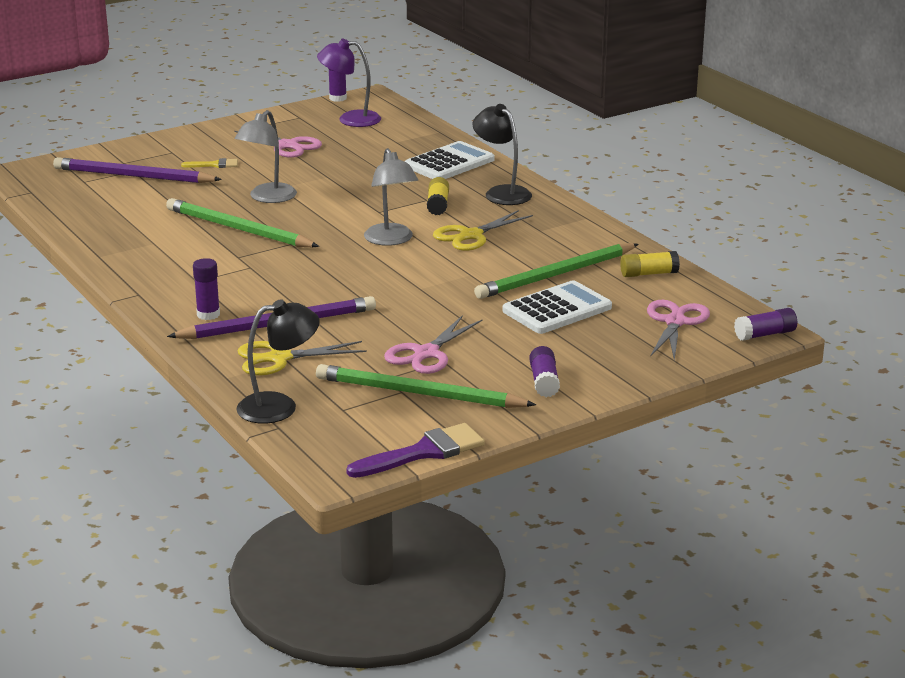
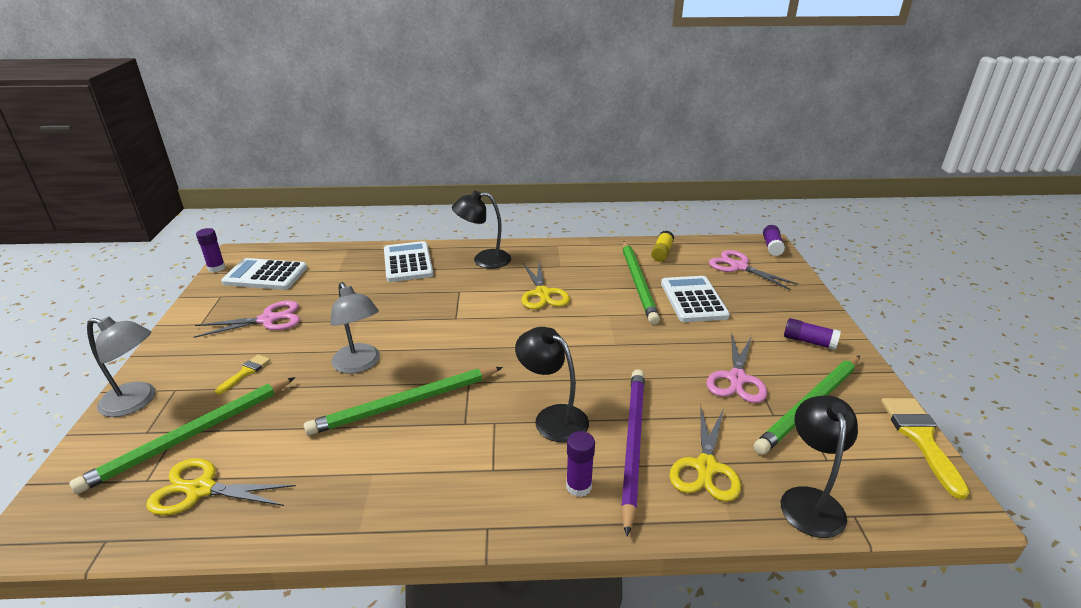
camera: 60 degrees left, 5 degrees up
purple pencil [53,157,222,183] -> green pencil [69,377,295,494]
purple lamp [317,39,381,127] -> white calculator [221,258,307,290]
purple brush [346,423,485,478] -> yellow brush [881,398,970,499]
grey lamp [364,148,418,246] -> grey lamp moved to [87,316,155,417]
pink scissors [384,315,483,374] -> pink scissors turned 45 degrees clockwise [707,333,767,403]
yellow glue stick [427,177,449,215] -> none
none -> yellow scissors [146,458,296,516]
none -> black lamp [515,327,589,443]

